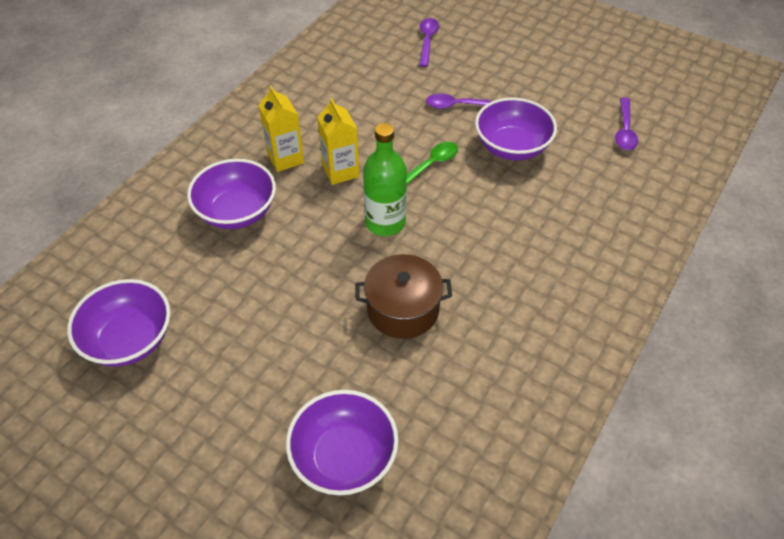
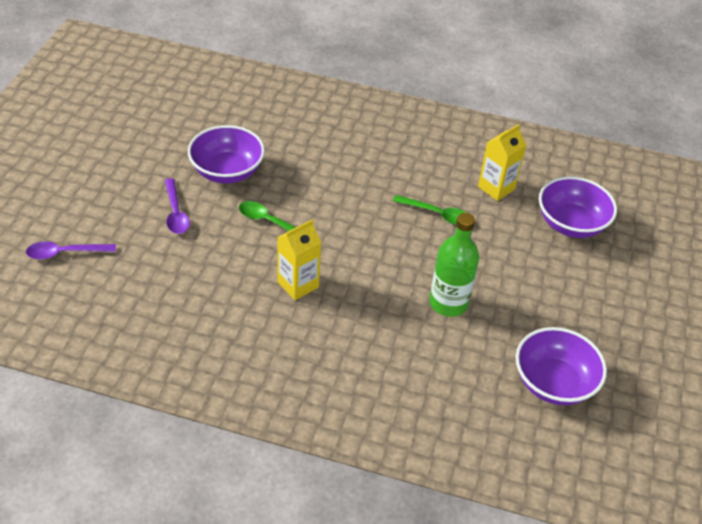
camera: 110 degrees left, 5 degrees down
purple bowl [187,159,276,229] -> none
yellow carton [258,86,304,172] -> yellow carton moved to [478,124,526,201]
brown pot [355,254,452,339] -> green spoon [393,195,466,225]
green bottle [363,123,407,236] -> green bottle moved to [430,213,479,317]
purple spoon [615,97,638,150] -> none

